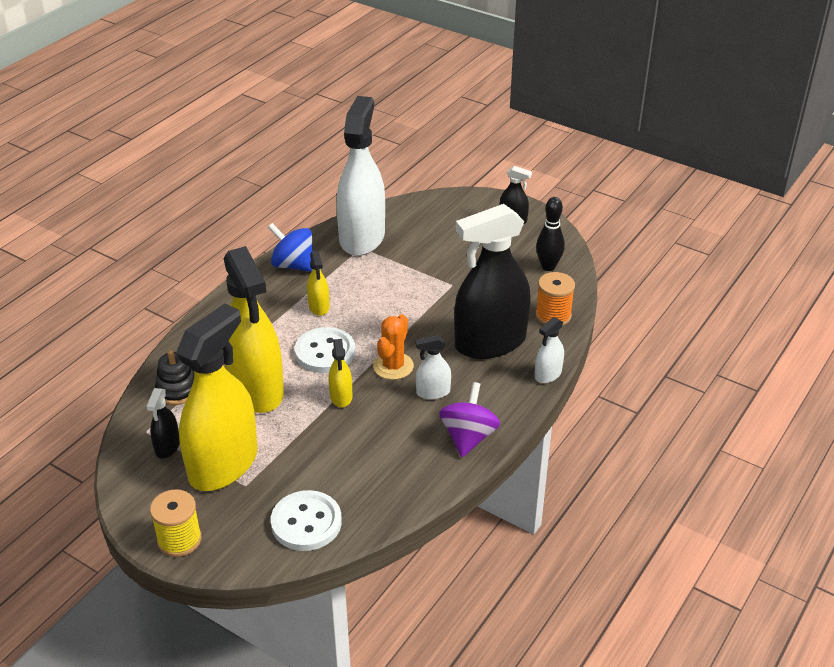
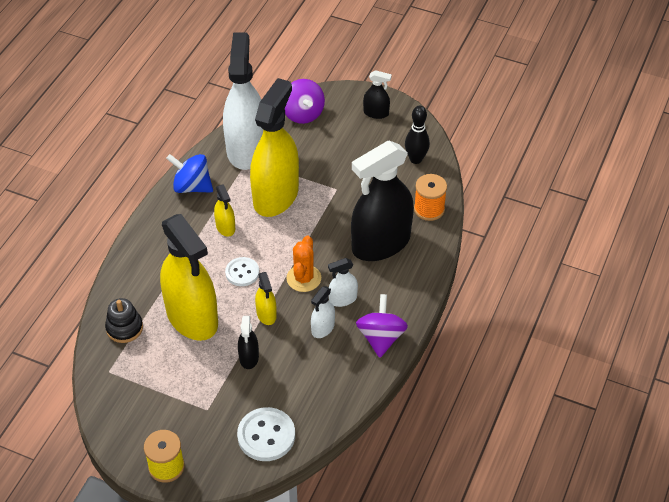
camera: 10 degrees left, 10 degrees up
black spray bottle [146,388,180,458] -> black spray bottle moved to [238,316,259,369]
yellow spray bottle [176,303,258,491] -> yellow spray bottle moved to [250,78,299,217]
white button [295,327,355,373] -> white button [225,257,259,286], size x0.65
white spray bottle [535,317,564,383] -> white spray bottle moved to [311,286,335,338]
none -> purple spinning top [285,79,325,124]

